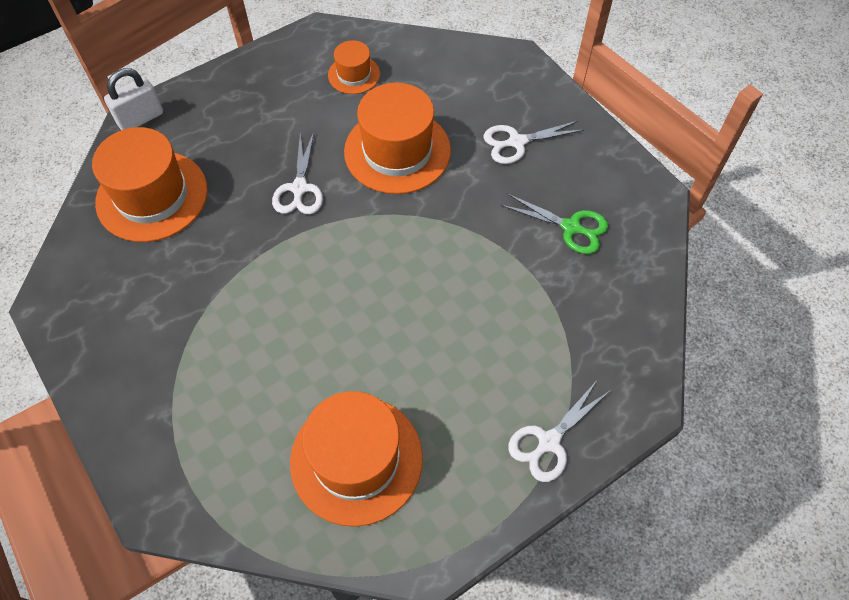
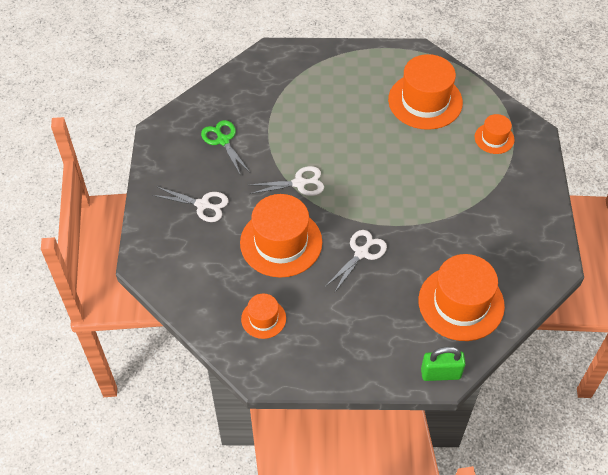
camera: 145 degrees left, 5 degrees down
white padlock [104,68,163,130] -> green padlock [421,346,465,381]
white scissors [508,382,611,482] -> white scissors moved to [249,166,324,196]
none -> orange hat [475,114,515,154]

